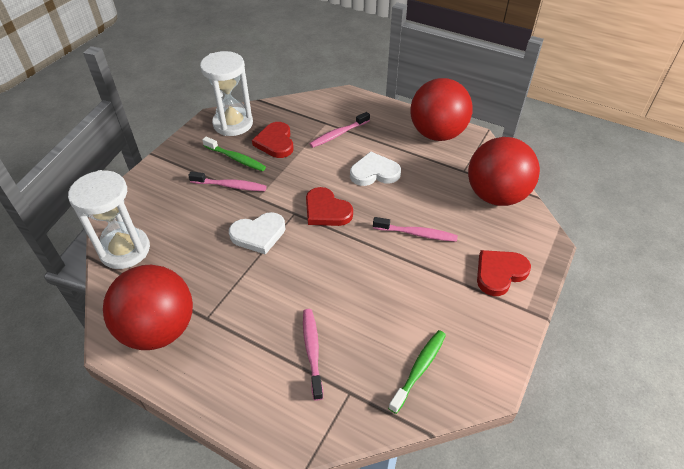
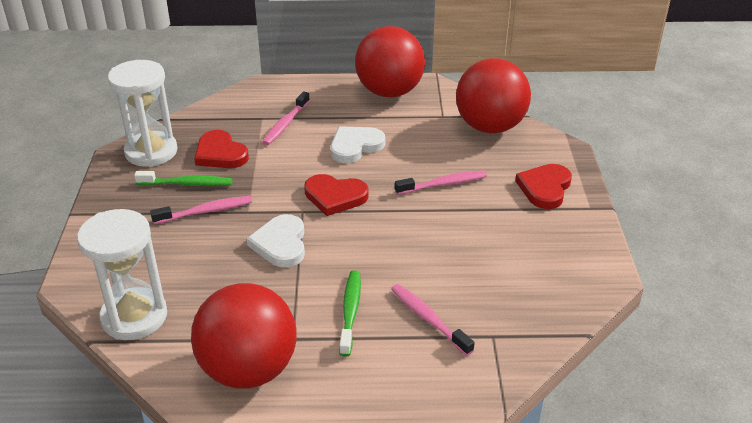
camera: 30 degrees left, 10 degrees down
white heart [229,212,285,255] -> white heart turned 135 degrees clockwise [247,214,305,268]
green toothbrush [388,330,446,414] -> green toothbrush moved to [339,270,361,357]

